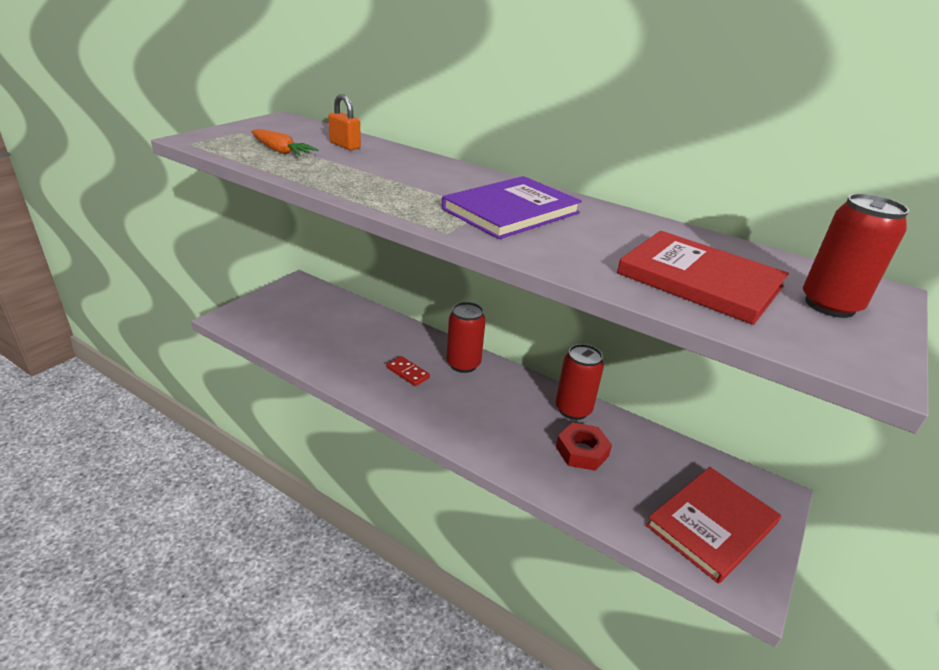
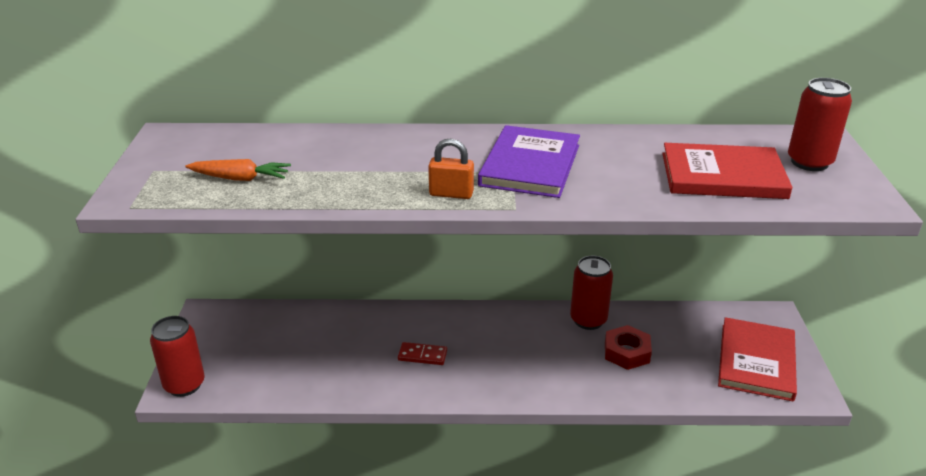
camera: 30 degrees left, 0 degrees up
orange padlock [328,94,361,150] -> orange padlock moved to [428,139,474,199]
red can [446,302,486,373] -> red can moved to [150,316,205,397]

